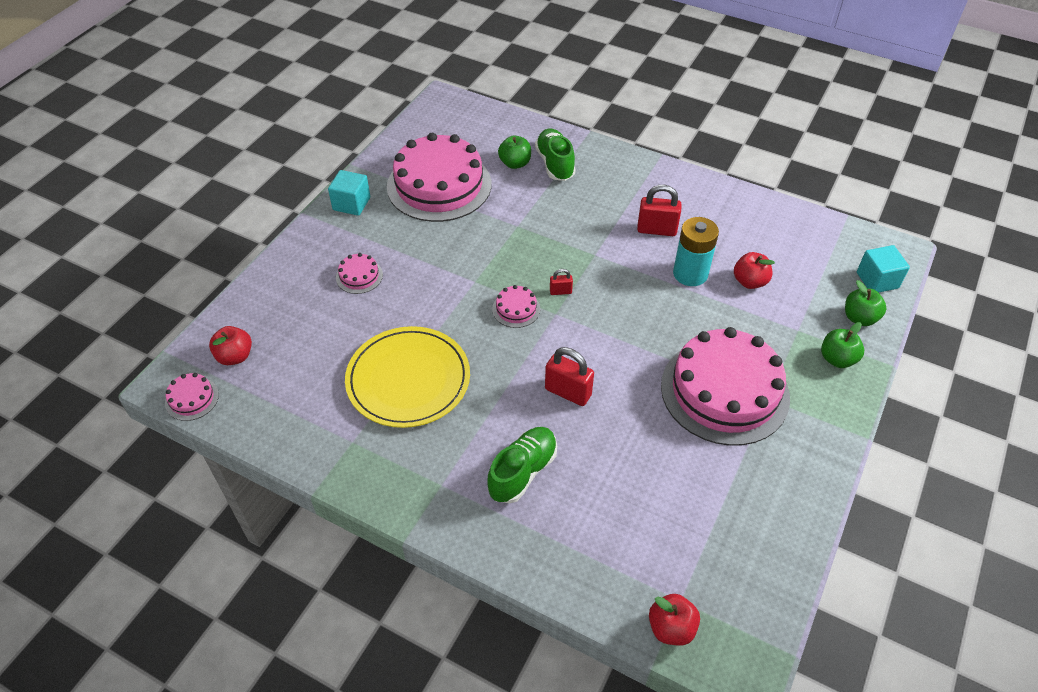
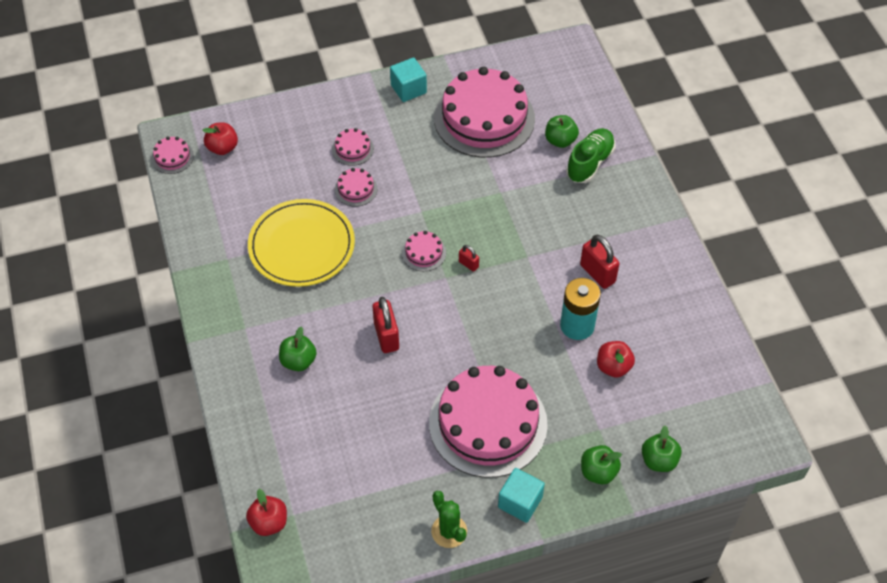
camera: 45 degrees right, 5 degrees up
green shoe [487,427,557,503] -> green apple [279,327,317,371]
turquoise cube [857,245,910,293] -> turquoise cube moved to [498,468,545,523]
none -> pink cake [335,168,377,207]
none -> green cactus [431,491,467,548]

